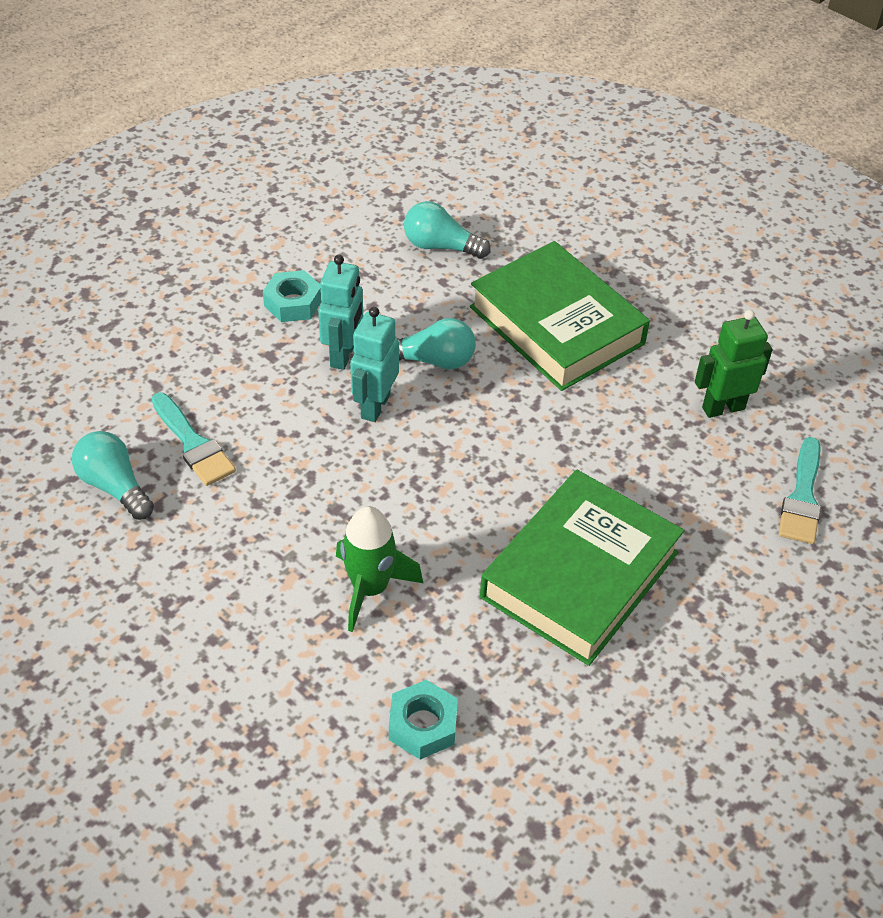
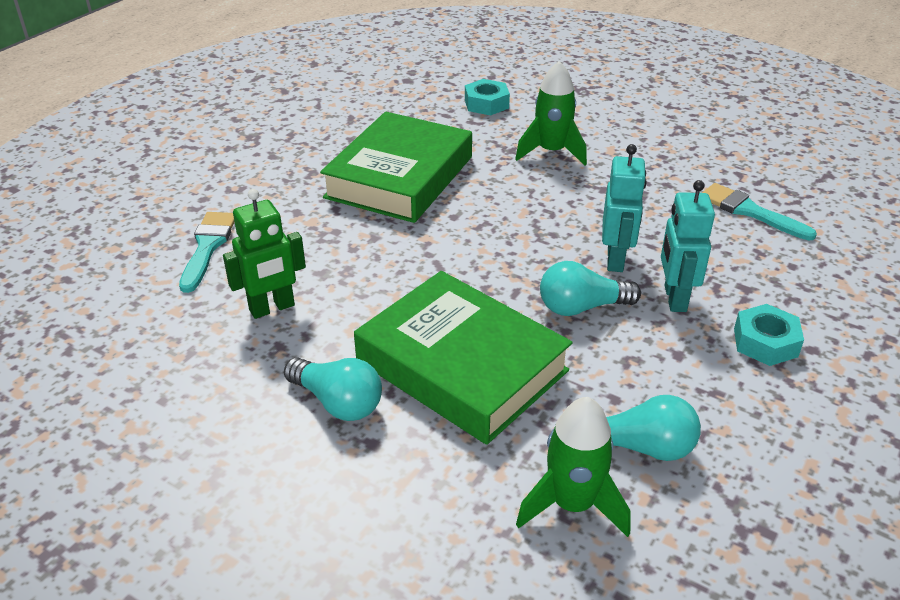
camera: 170 degrees right, 10 degrees down
turquoise light bulb [72,431,154,520] -> turquoise light bulb moved to [284,358,382,421]
none -> green rocket [516,397,631,537]

